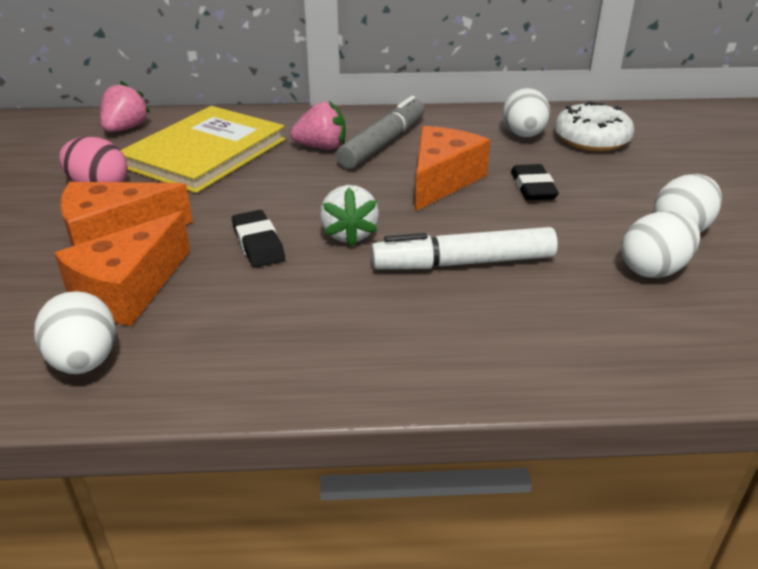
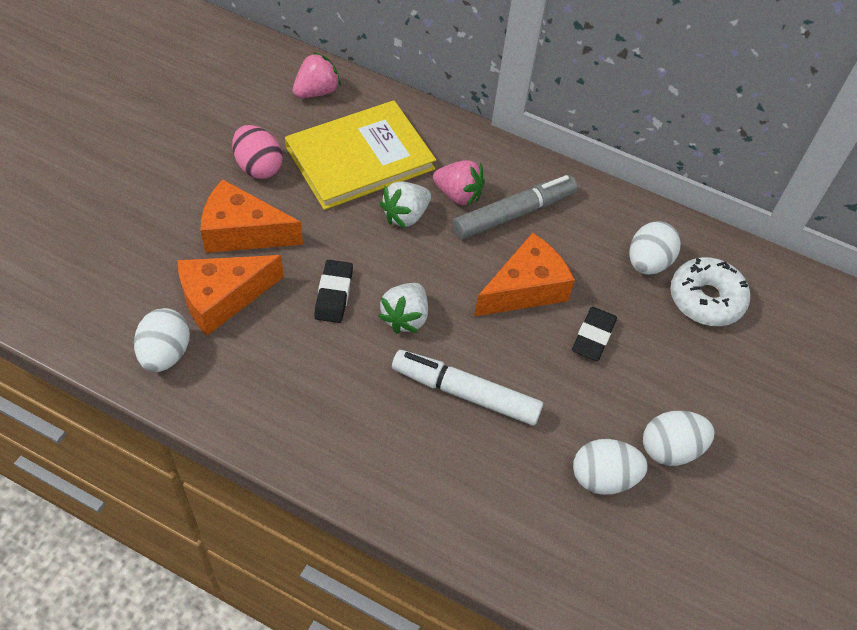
camera: 25 degrees right, 20 degrees up
none -> white strawberry [380,181,431,229]

